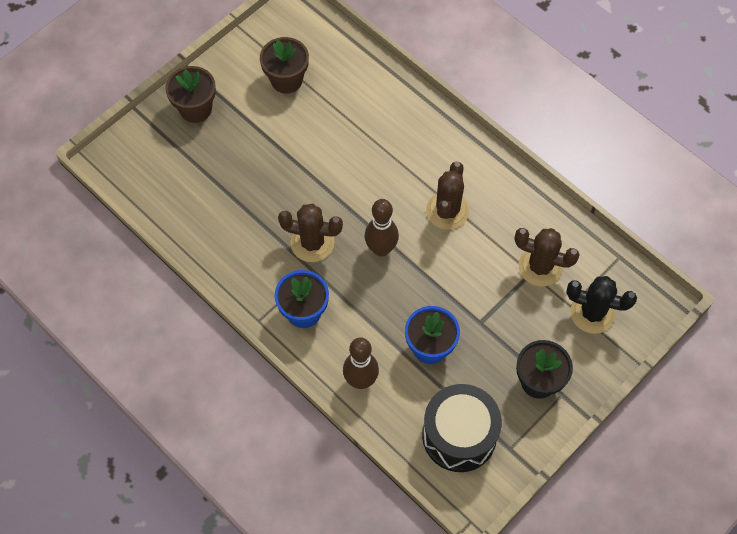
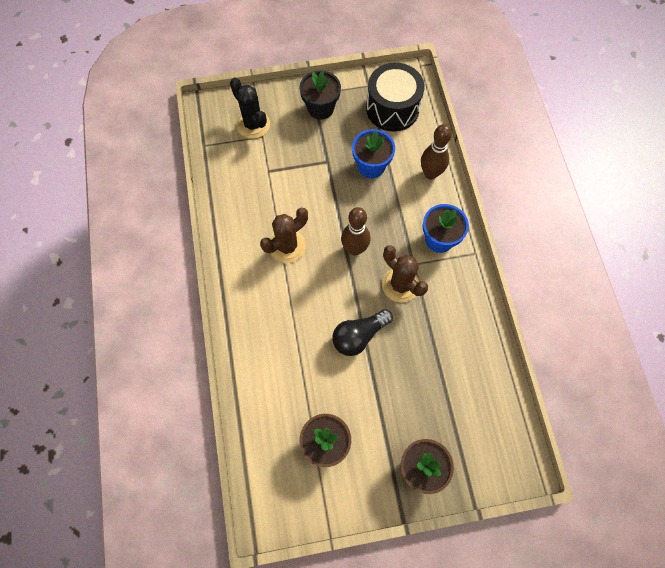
camera: 145 degrees left, 5 degrees up
brown cactus [515,228,580,287] -> none
none -> black light bulb [332,309,393,356]

